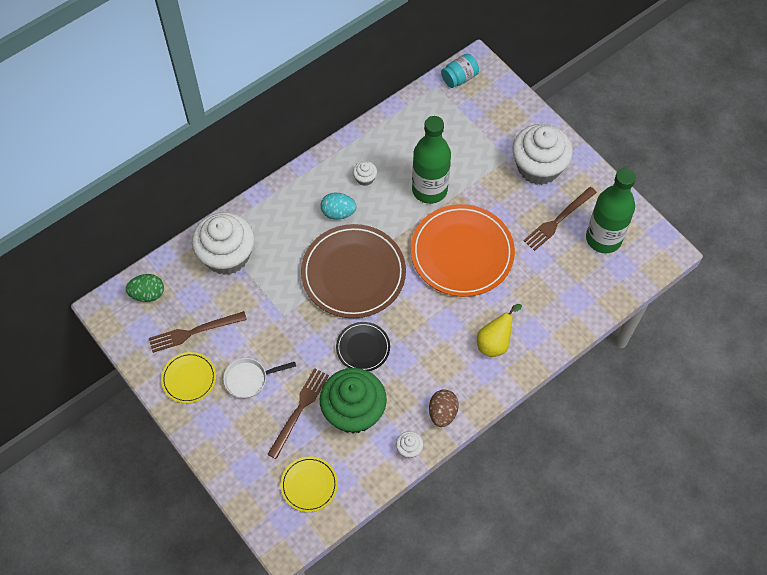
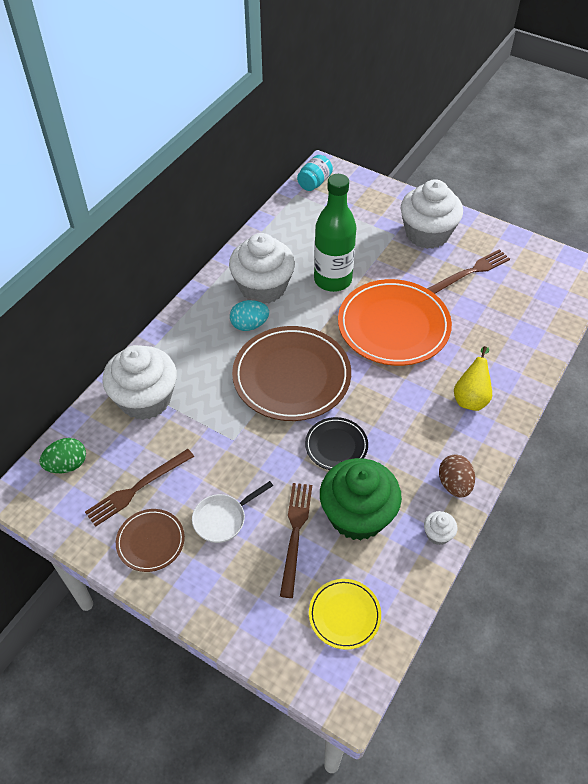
camera: 20 degrees left, 10 degrees down
yellow plate [161,352,216,403] -> brown plate [116,509,185,572]
white cupcake [353,161,377,186] -> white cupcake [229,233,295,304], size x2.43
brown fork [523,187,597,251] -> brown fork turned 150 degrees counterclockwise [427,249,510,294]
green bottle [586,168,636,253] -> none

